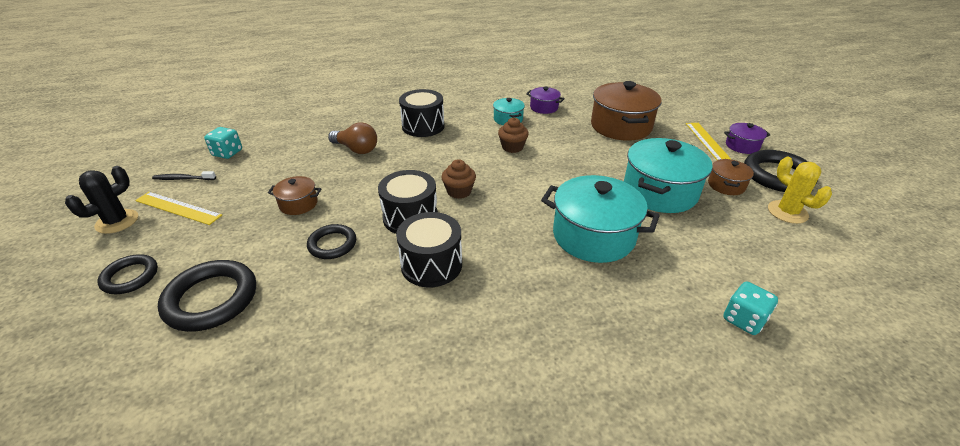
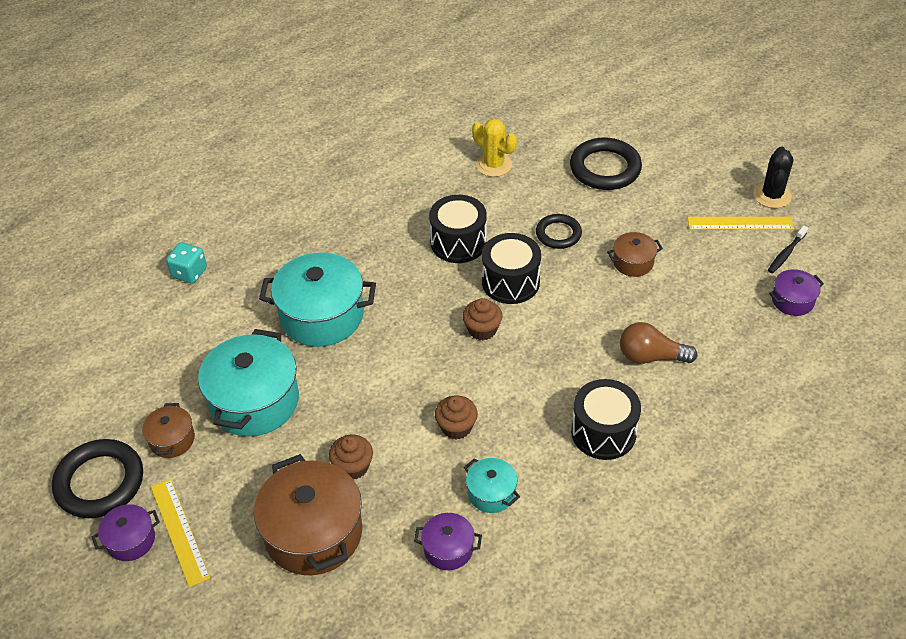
camera: 160 degrees right, 10 degrees up
black ring [97,254,158,294] -> none
black toothbrush [152,171,216,180] -> black toothbrush turned 150 degrees clockwise [768,226,808,273]
turquoise dice [204,127,242,159] -> purple pot [769,269,824,316]
yellow cactus [768,157,832,224] -> yellow cactus moved to [472,119,517,177]
none -> brown cupcake [329,435,373,480]

